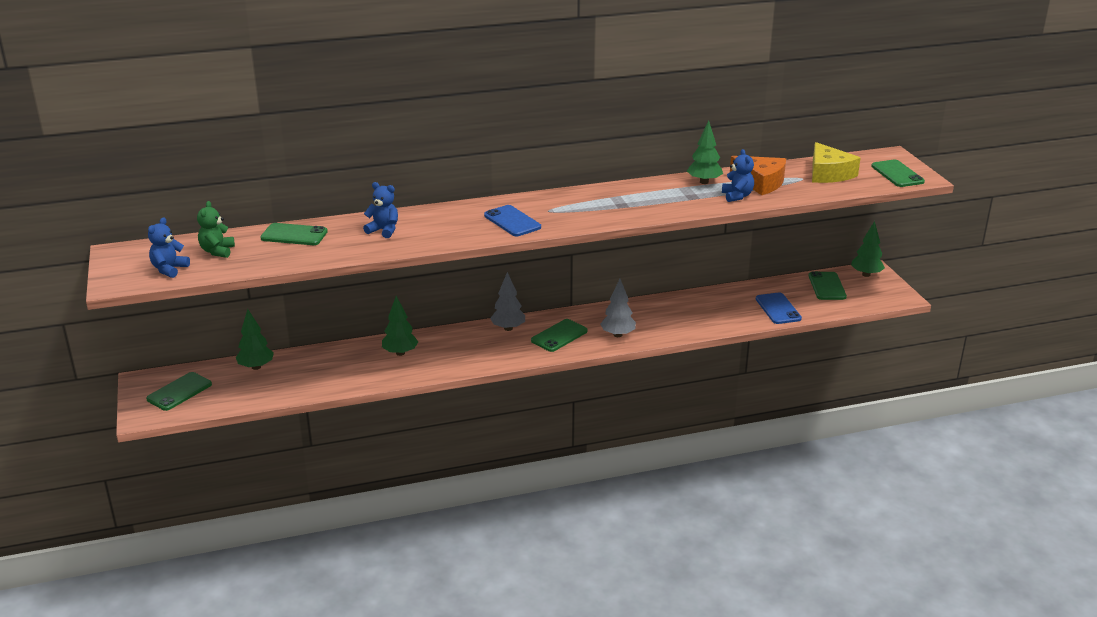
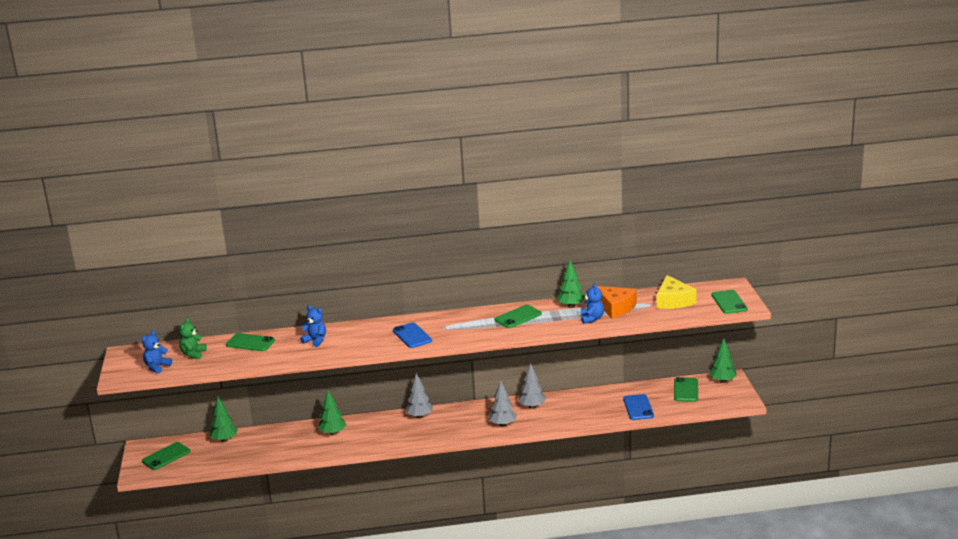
camera: 10 degrees right, 5 degrees down
green phone [531,319,588,352] -> green phone moved to [495,305,542,328]
none -> grey tree [518,363,546,409]

